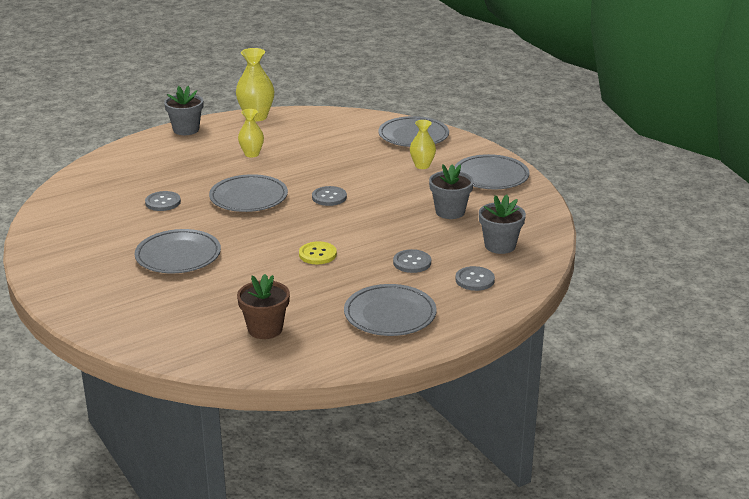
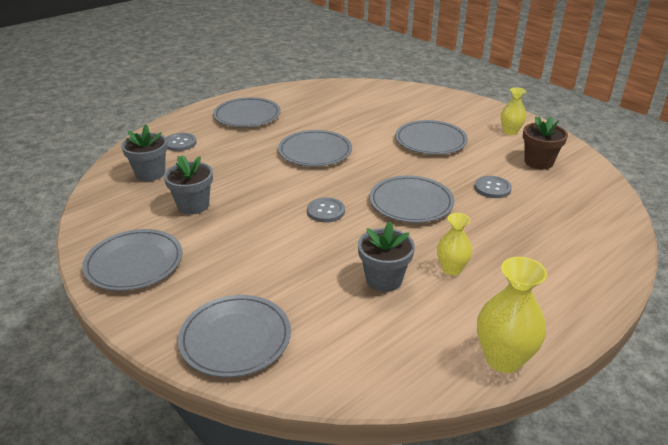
camera: 170 degrees right, 5 degrees up
grey flower pot [164,86,203,135] -> grey flower pot moved to [358,222,415,292]
brown flower pot [237,274,290,339] -> brown flower pot moved to [523,116,568,169]
yellow button [299,241,337,264] -> grey plate [278,130,352,167]
grey button [393,249,431,273] -> none
yellow vase [410,120,436,169] -> yellow vase moved to [501,87,526,135]

